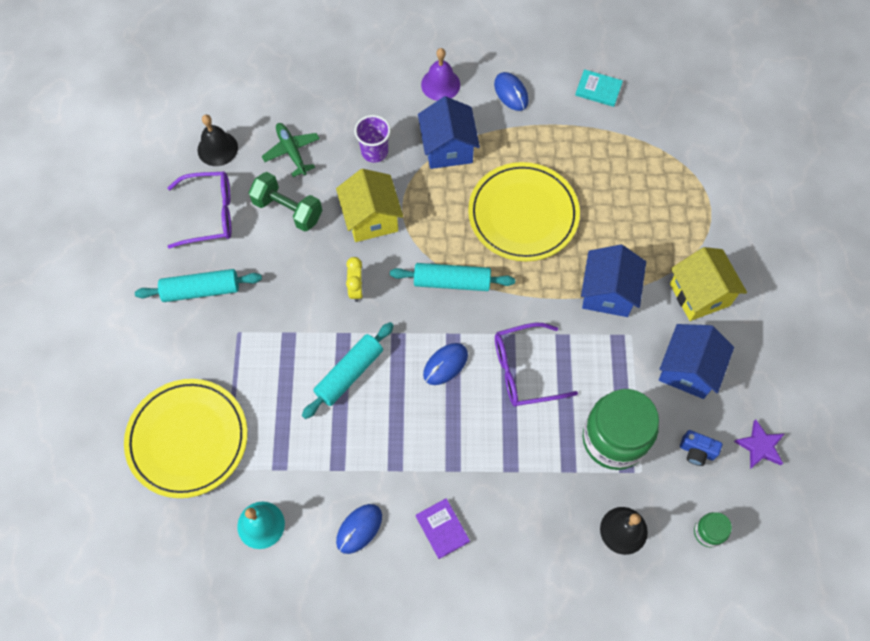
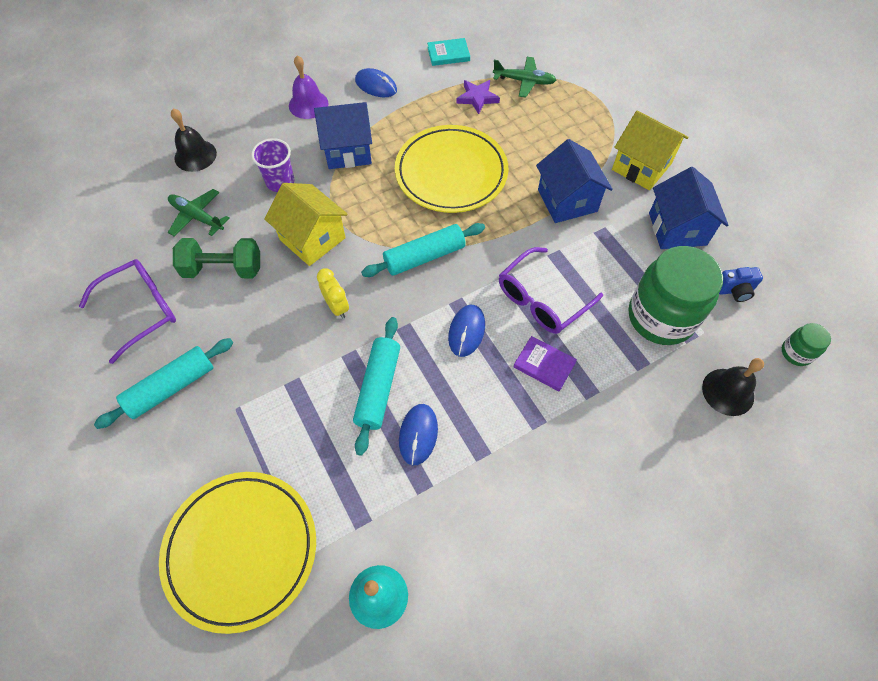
camera: 30 degrees left, 5 degrees down
black bell [198,115,238,166] -> black bell moved to [171,108,217,172]
blue mouse [336,504,382,554] -> blue mouse moved to [399,404,438,465]
purple book [416,498,470,559] -> purple book moved to [513,336,577,391]
blue house [418,96,480,169] -> blue house turned 60 degrees counterclockwise [314,102,372,169]
purple star [734,420,784,469] -> purple star moved to [456,80,500,114]
none -> green plane [493,57,556,98]

